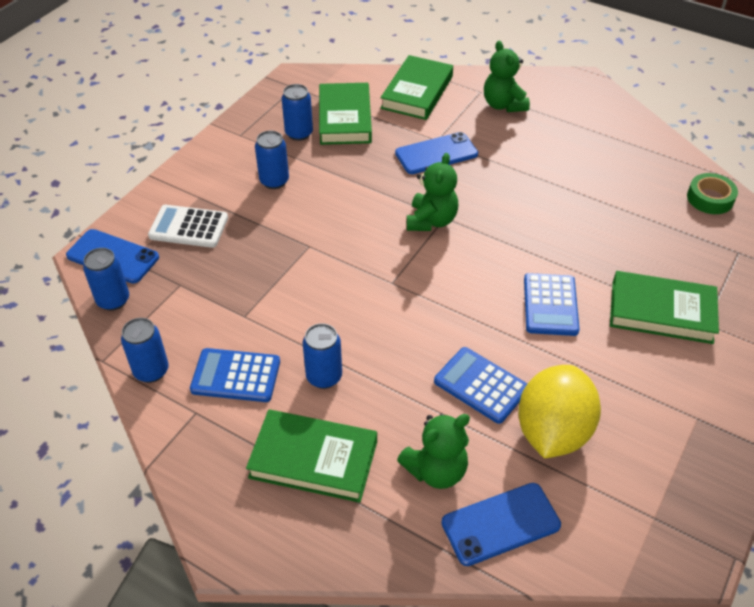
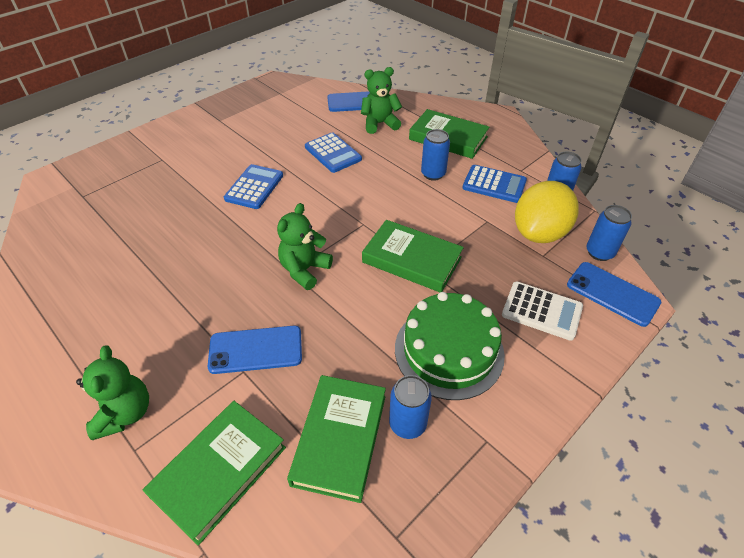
camera: 165 degrees left, 0 degrees up
blue can [255,131,289,189] -> green cake [395,292,505,400]
yellow lemon [518,365,601,459] -> yellow lemon moved to [515,181,579,243]
green book [610,271,719,344] -> green book moved to [362,220,464,292]
green tape [687,173,738,214] -> none

